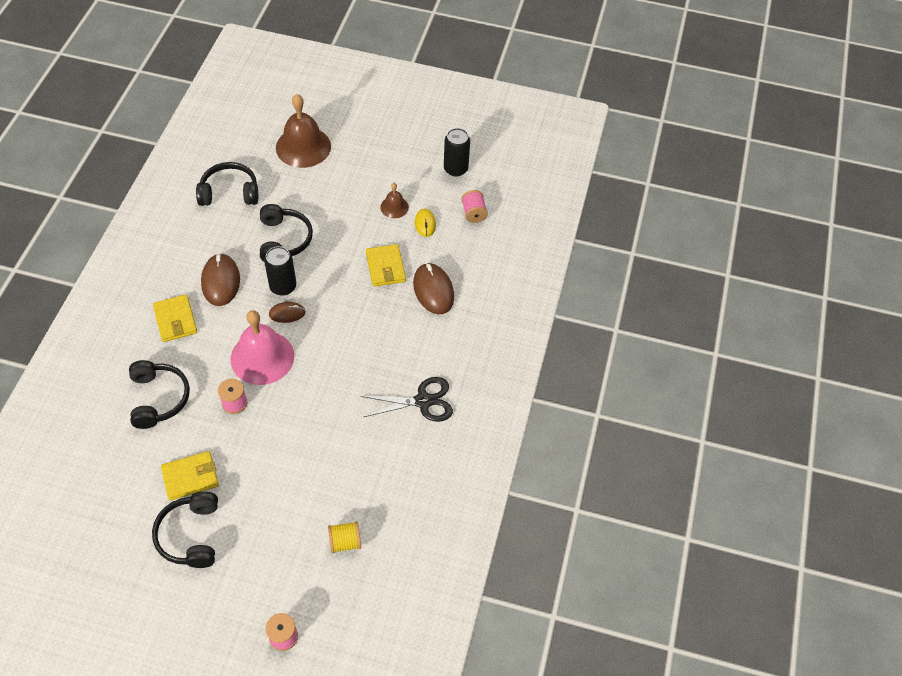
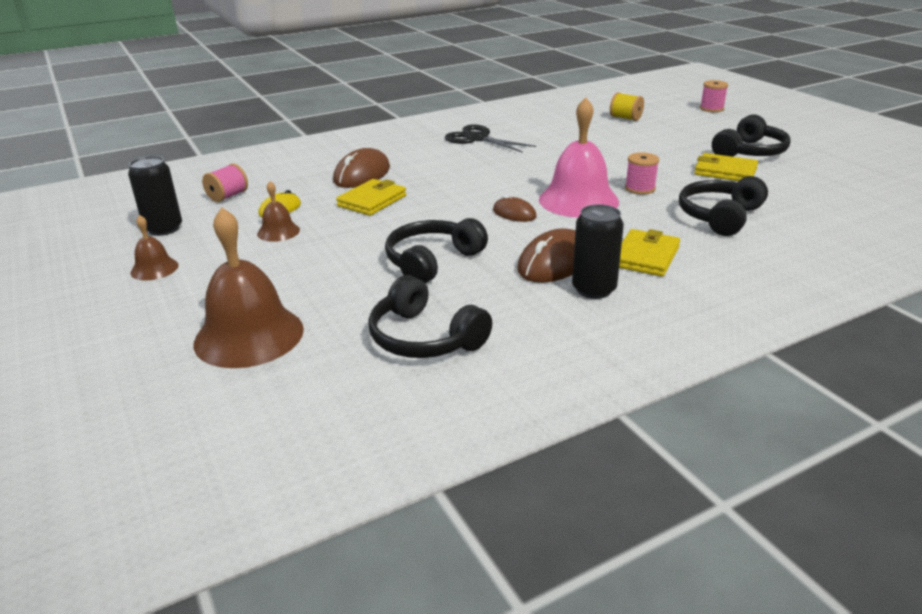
camera: 130 degrees left, 25 degrees down
black can [264,246,296,296] -> black can moved to [572,204,624,299]
none -> brown bell [130,215,178,281]

